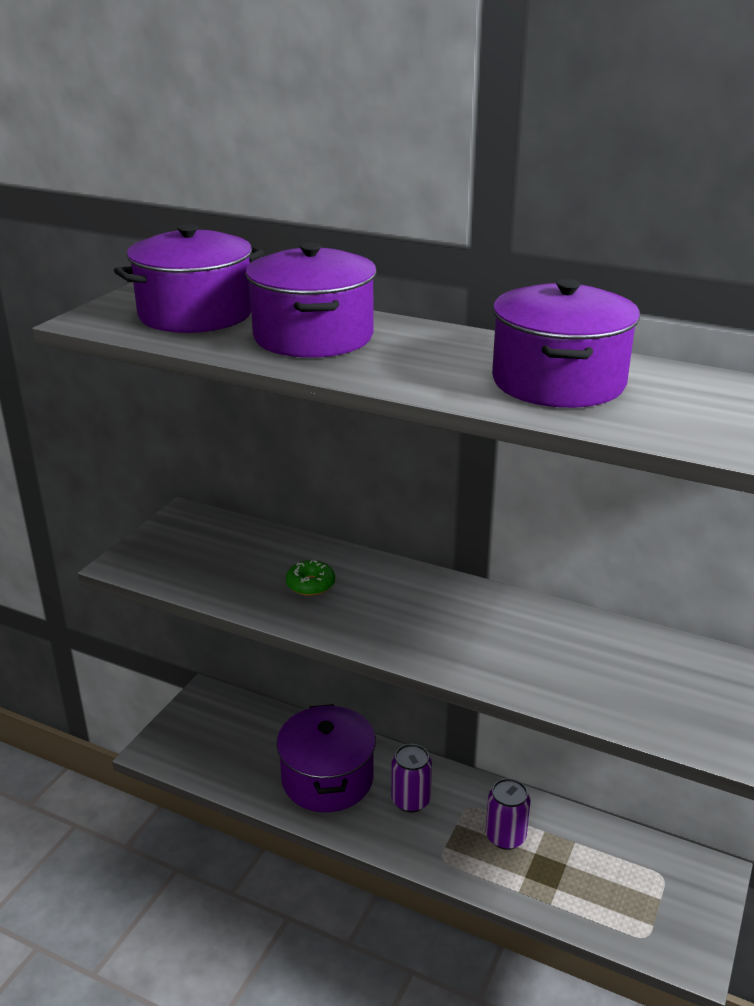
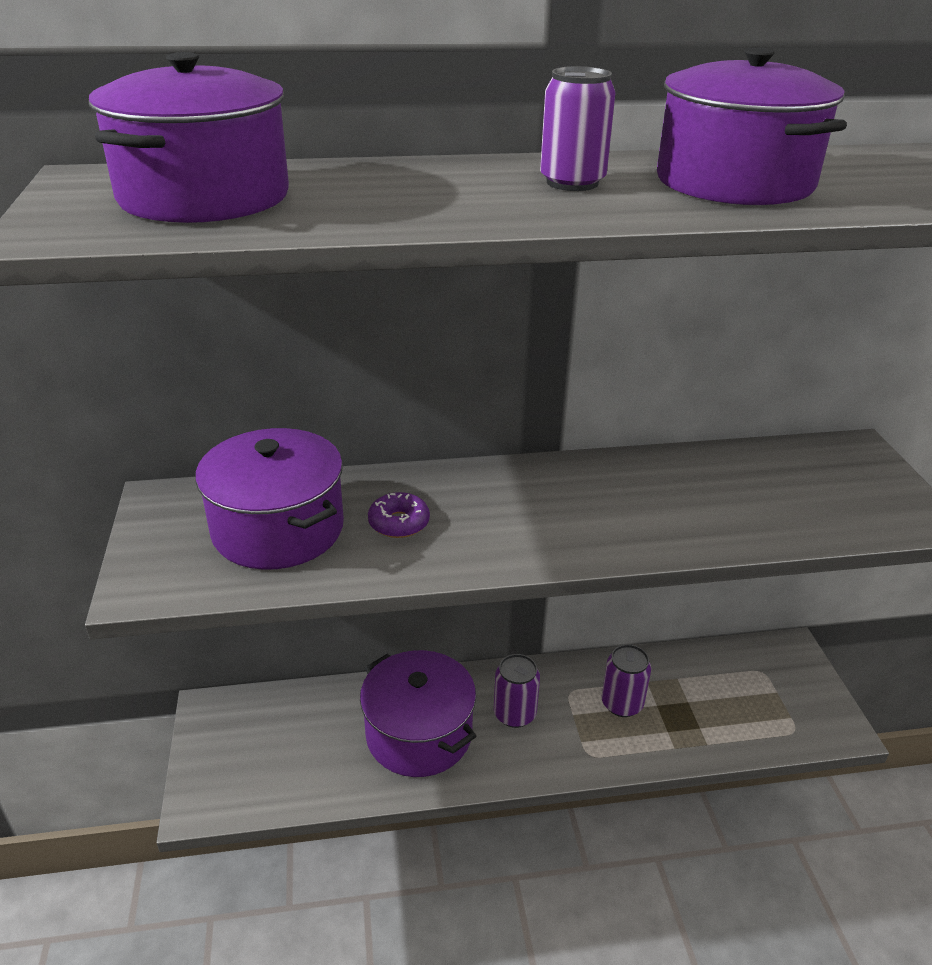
camera: 35 degrees left, 5 degrees up
purple pot [245,242,377,358] -> purple pot moved to [195,428,344,570]
green donut [286,560,335,596] -> purple donut [368,492,430,538]
none -> purple can [540,66,616,191]

